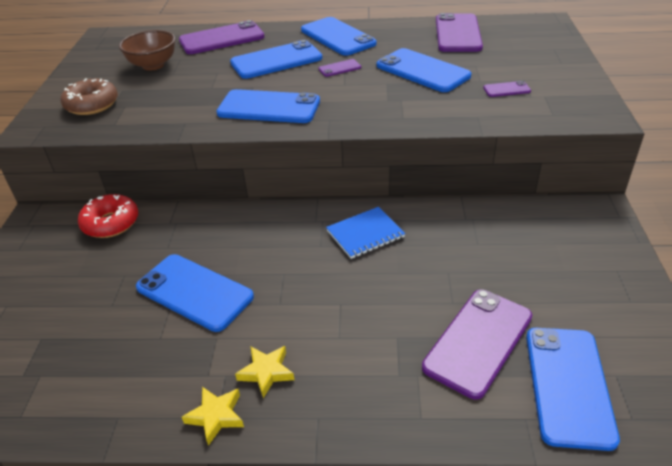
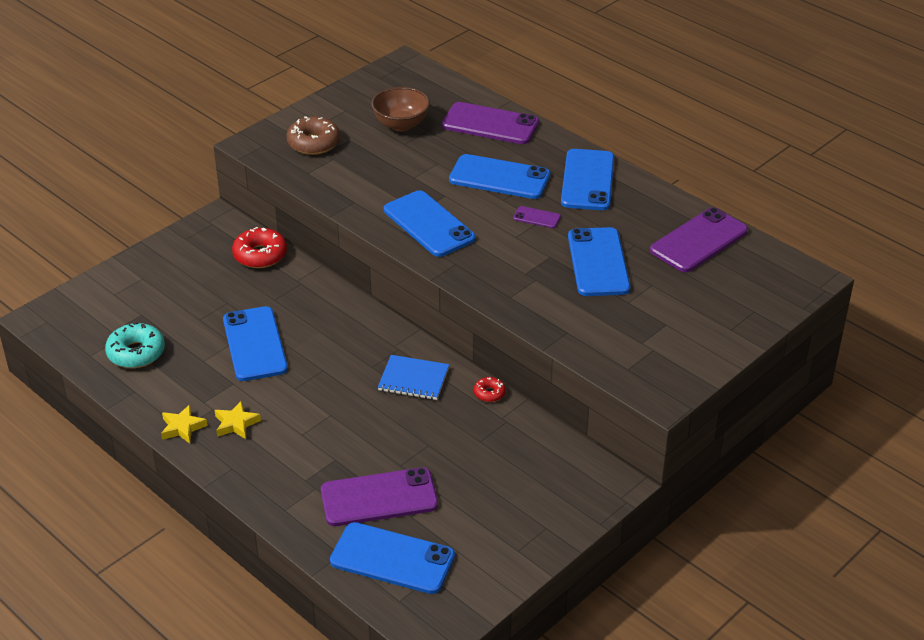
camera: 40 degrees right, 0 degrees up
purple phone [483,81,531,97] -> none
blue phone [526,328,620,451] -> blue phone turned 60 degrees clockwise [330,522,455,594]
none -> turquoise donut [105,322,165,368]
none -> red donut [474,377,506,402]

